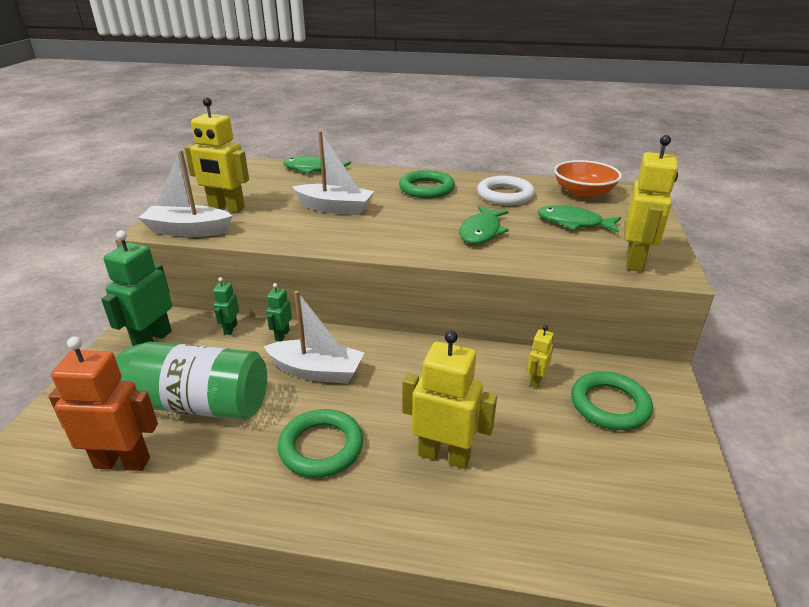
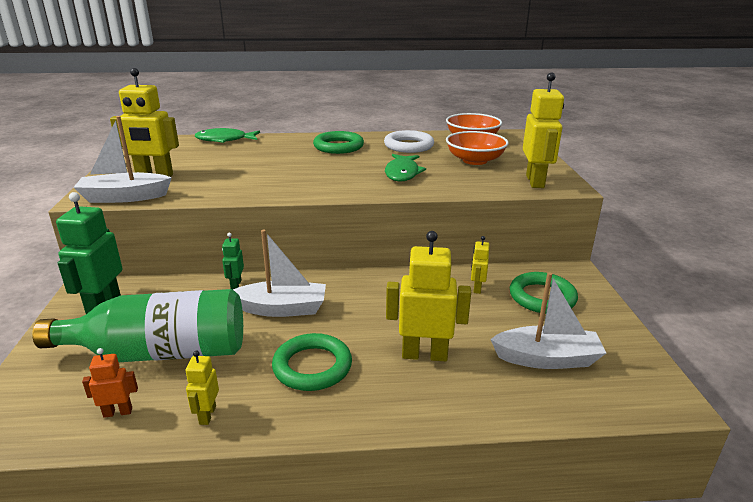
camera: 15 degrees left, 5 degrees down
orange robot [49,336,158,471] -> orange robot [82,348,138,418], size x0.51
green robot [213,277,239,335] -> none
white boat [292,131,374,215] -> white boat moved to [490,272,606,369]
green fish [538,205,621,233] -> orange bowl [446,131,508,165]
none -> yellow robot [185,350,219,425]

